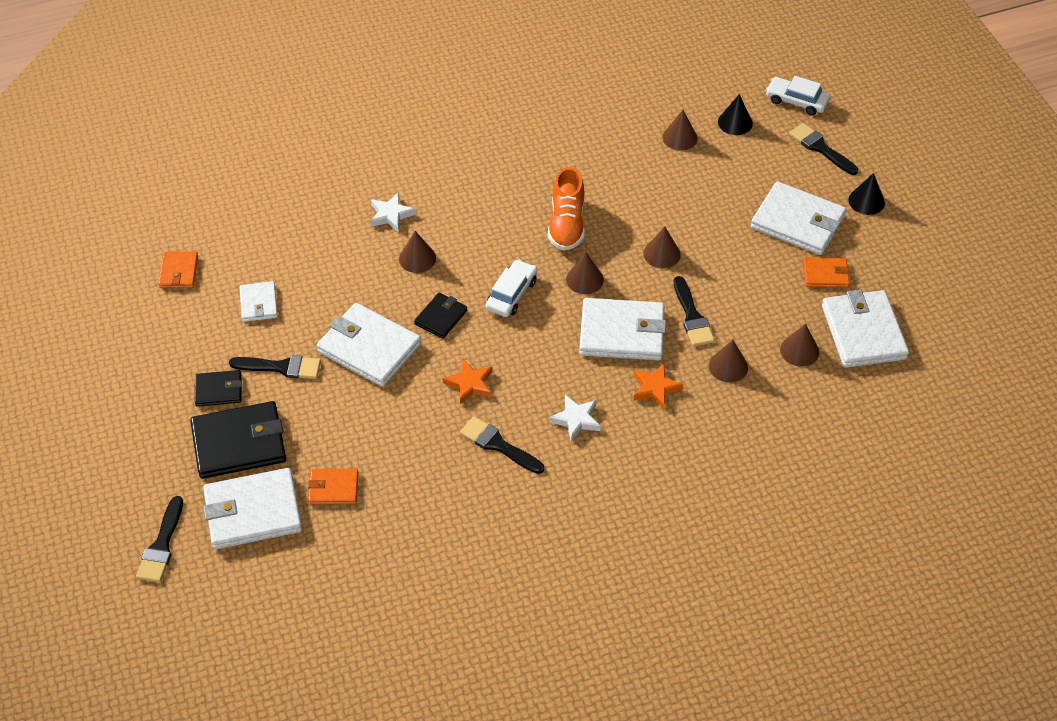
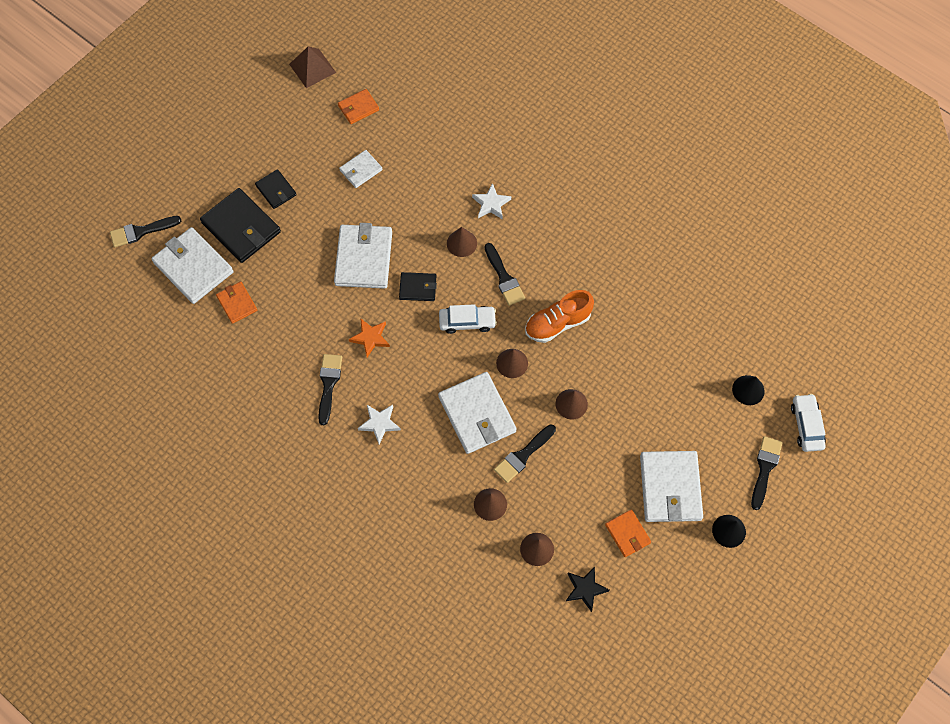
camera: 60 degrees right, 15 degrees up
black brush [229,355,321,379] -> black brush moved to [484,243,525,306]
orange star [633,364,683,409] -> none
brown cone [662,110,698,151] -> none
white wallet [822,289,909,368] -> black star [566,566,610,612]
none -> brown pyramid [289,47,336,88]

